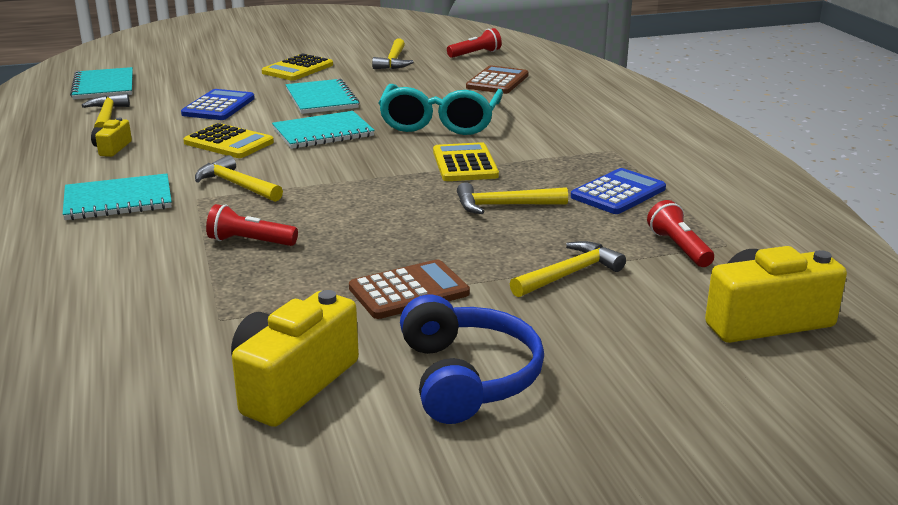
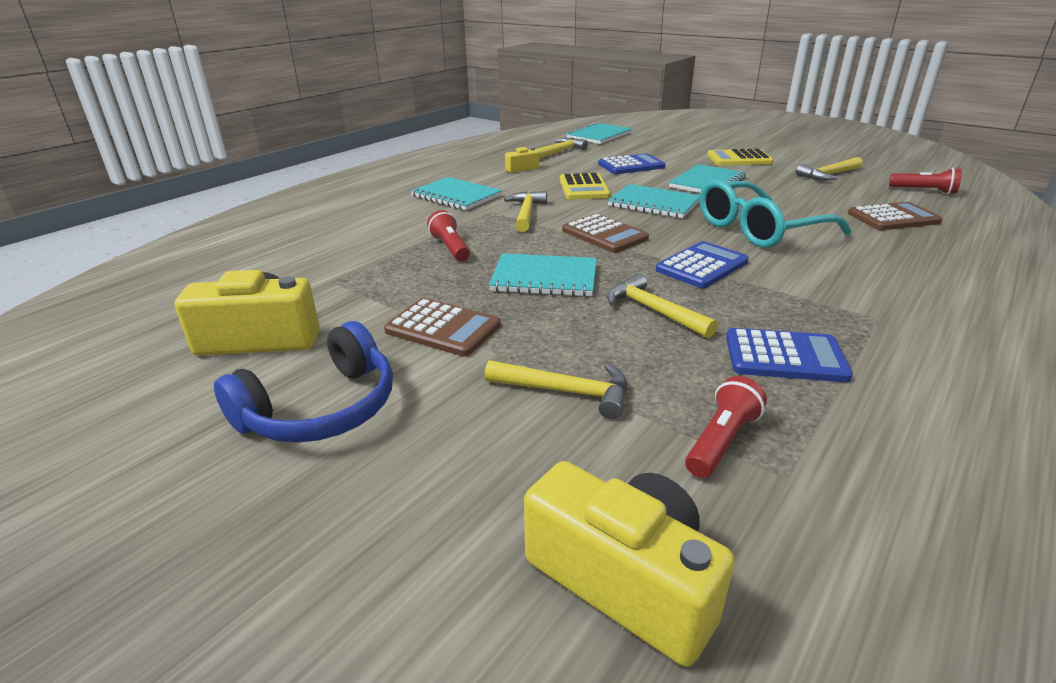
camera: 55 degrees right, 5 degrees up
yellow calculator [433,142,499,181] -> blue calculator [656,241,749,288]
none -> turquoise notebook [489,253,597,297]
none -> brown calculator [562,214,649,253]

